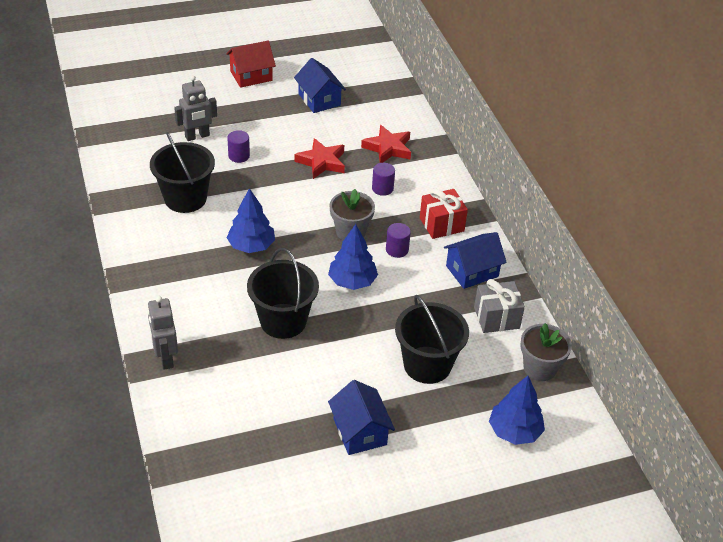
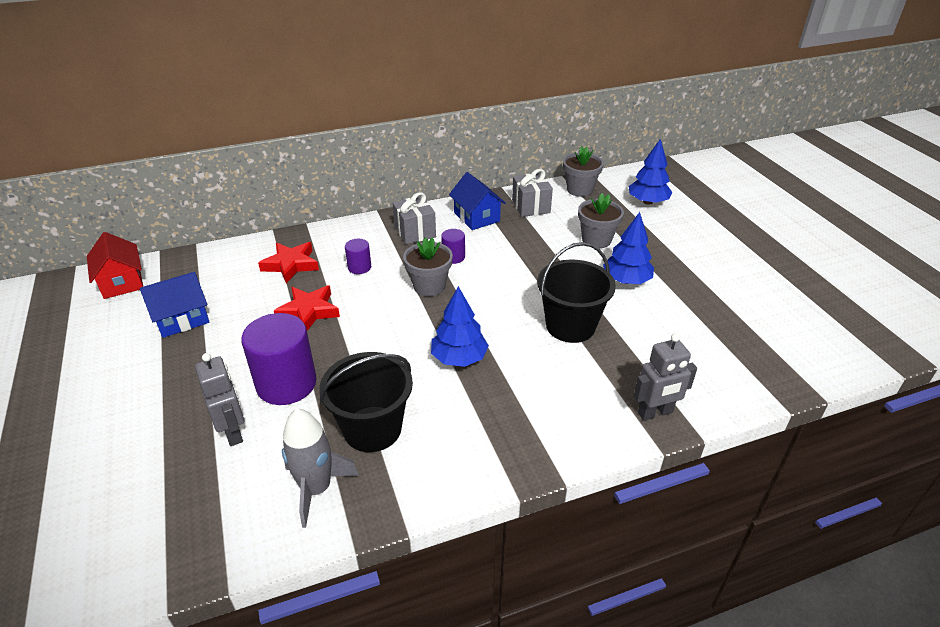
camera: 90 degrees left, 5 degrees down
red house [226,41,276,88] -> red house moved to [87,232,143,299]
purple cylinder [227,130,250,163] -> purple cylinder [241,313,317,405], size x2.07
blue tree [328,224,378,290] -> blue tree moved to [603,212,654,284]
blue house [328,380,395,455] -> none
black bucket [395,295,469,384] -> grey flower pot [578,193,624,248]
red gift [420,188,468,239] -> grey gift [393,192,436,245]
none -> grey rocket [282,409,359,528]

